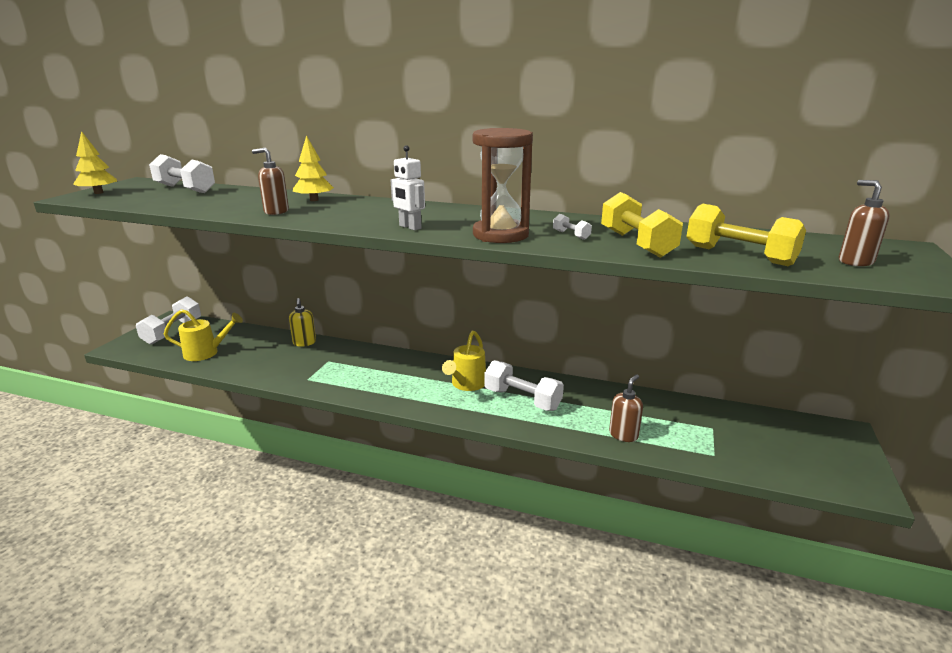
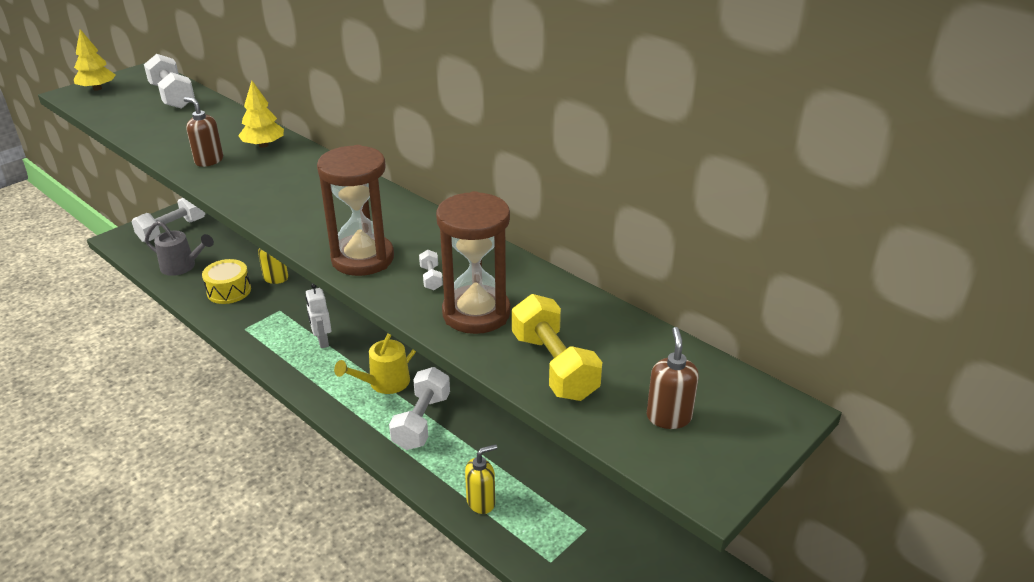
camera: 25 degrees right, 10 degrees up
yellow watering can [164,309,243,361] -> grey watering can [145,221,214,276]
white robot [391,145,425,230] -> white robot moved to [305,284,332,348]
white dumbbell [484,360,564,411] -> white dumbbell turned 45 degrees clockwise [389,367,450,450]
yellow dumbbell [601,192,683,258] -> brown hourglass [436,191,511,334]
brown soap dispenser [609,374,643,442] -> yellow soap dispenser [465,444,497,514]
none -> yellow drum [202,259,251,304]

